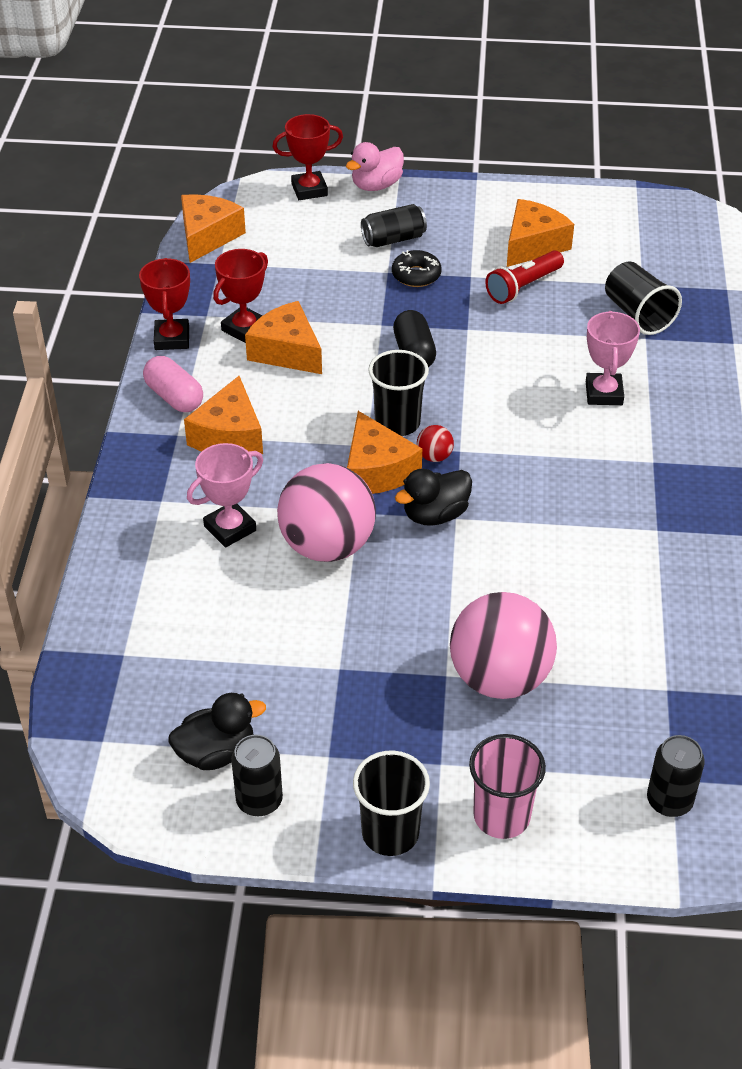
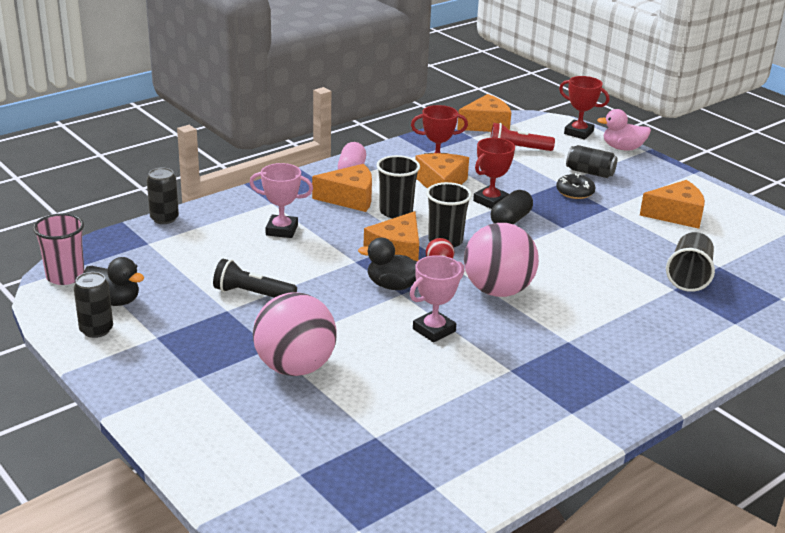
camera: 45 degrees right, 15 degrees down
red trophy [139,258,190,350] -> red trophy moved to [473,138,515,209]
orange cheese [184,376,263,454] -> orange cheese turned 150 degrees counterclockwise [312,164,372,212]
pink ball [277,463,376,562] -> pink ball moved to [464,223,539,297]
black cup [353,750,430,856] -> black cup moved to [376,155,420,218]
pink cup [469,734,546,839] -> pink cup moved to [33,213,84,285]
red flashlight [485,250,564,304] -> red flashlight moved to [490,123,555,151]
pink trophy [586,311,640,405] -> pink trophy moved to [410,255,464,343]
black can [647,735,705,817] -> black can moved to [147,168,179,224]
none -> black flashlight [213,259,297,298]

